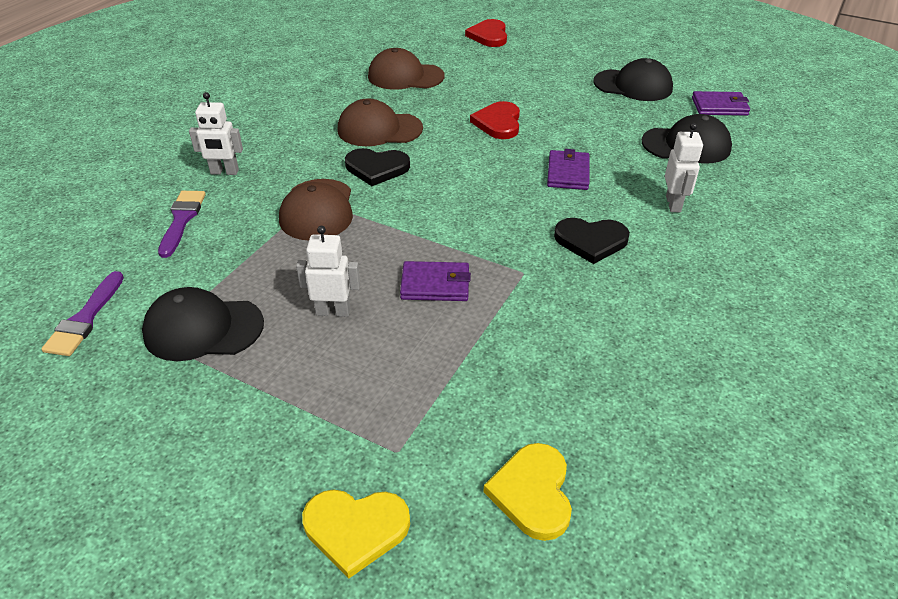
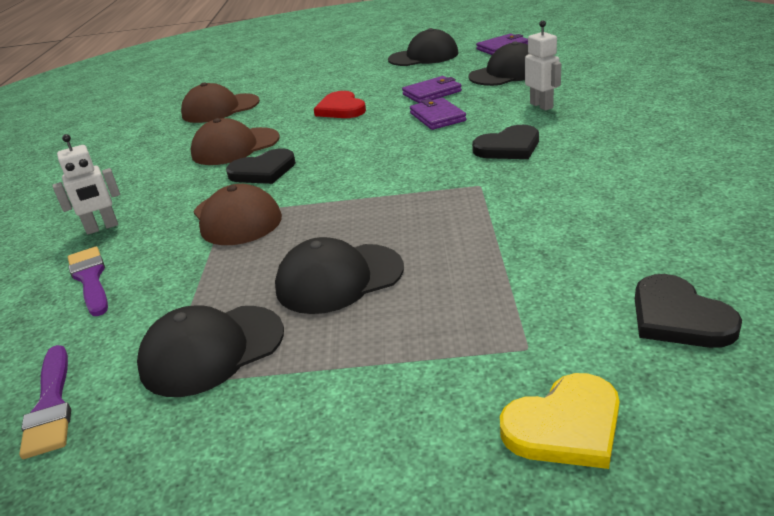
camera: 25 degrees left, 10 degrees down
white robot [296,226,360,317] -> black cap [275,237,404,314]
purple wallet [400,261,471,301] -> purple wallet moved to [402,76,462,103]
red heart [465,19,507,47] -> none
yellow heart [484,443,572,541] -> black heart [635,274,742,348]

